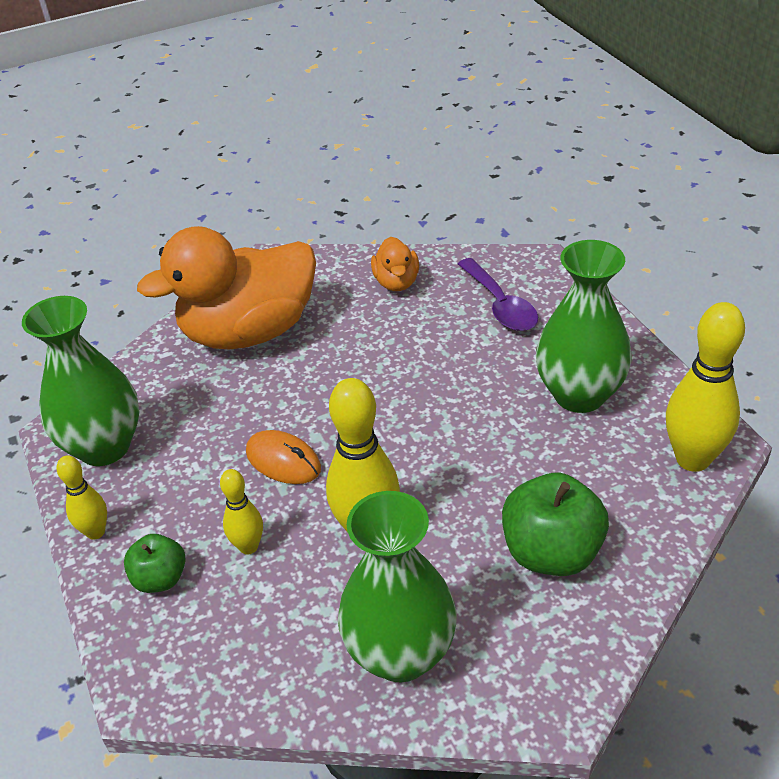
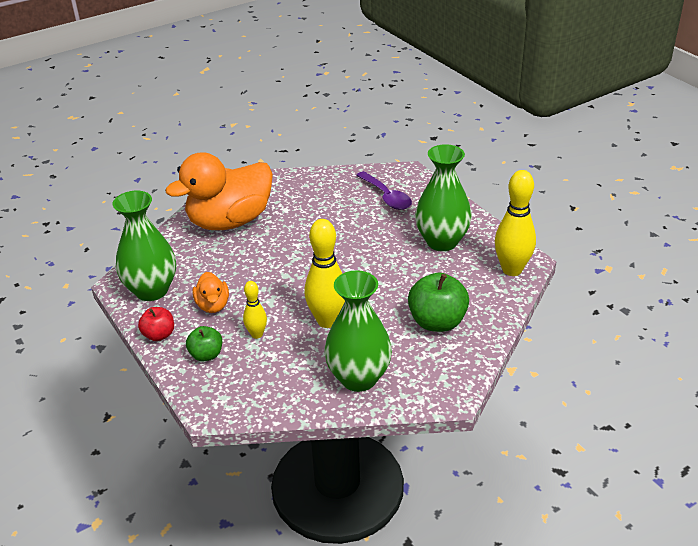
camera: 10 degrees left, 5 degrees down
yellow bowling pin [57,455,107,540] -> red apple [138,307,174,341]
orange mouse [246,430,321,484] -> none
orange duck [371,237,419,291] -> orange duck moved to [192,272,229,313]

